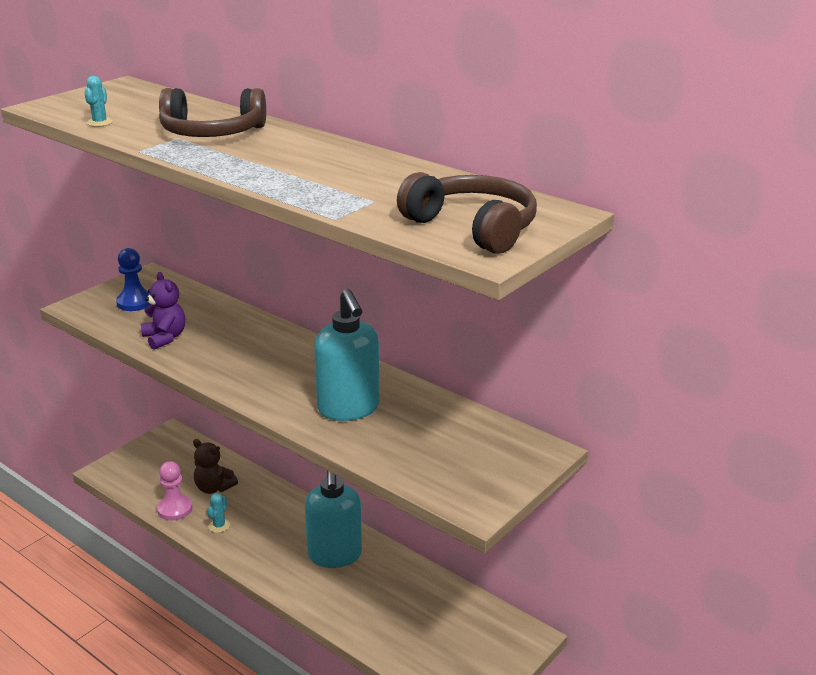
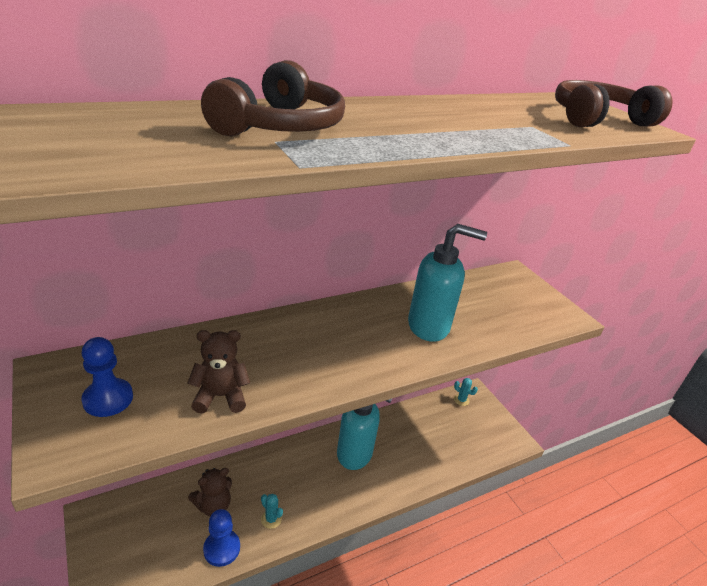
camera: 70 degrees left, 5 degrees up
turquoise cactus [84,76,113,127] -> turquoise cactus moved to [454,378,478,406]
purple teddy bear [141,272,185,350] -> brown teddy bear [187,330,250,414]
pink pawn [157,461,193,521] -> blue pawn [203,509,240,567]

